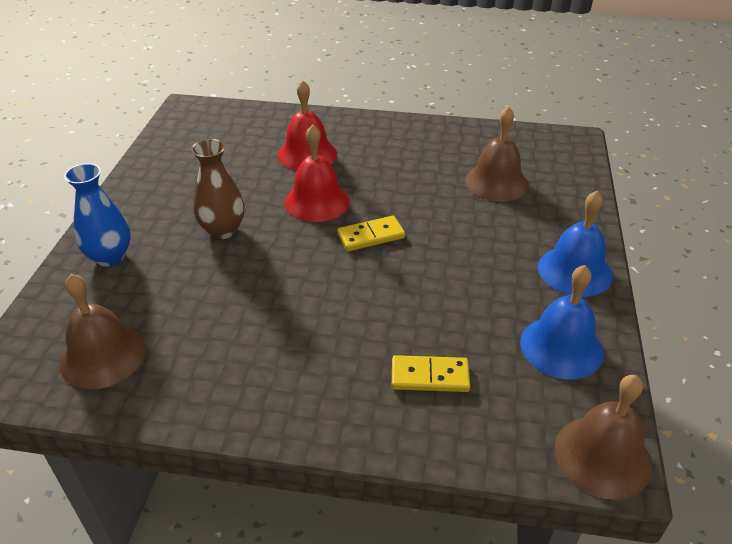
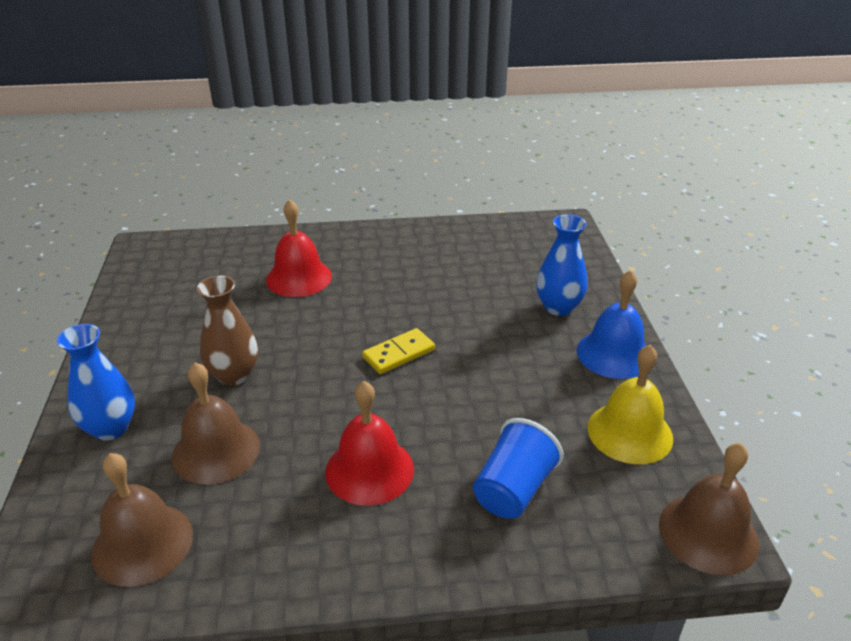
camera: 15 degrees left, 5 degrees down
red bell [285,125,350,222] -> red bell moved to [325,381,414,506]
yellow domino [392,355,470,392] -> blue cup [473,418,564,518]
brown bell [465,106,529,202] -> brown bell moved to [172,362,260,485]
blue bell [520,265,604,379] -> yellow bell [587,345,673,464]
none -> blue vase [536,215,587,316]

